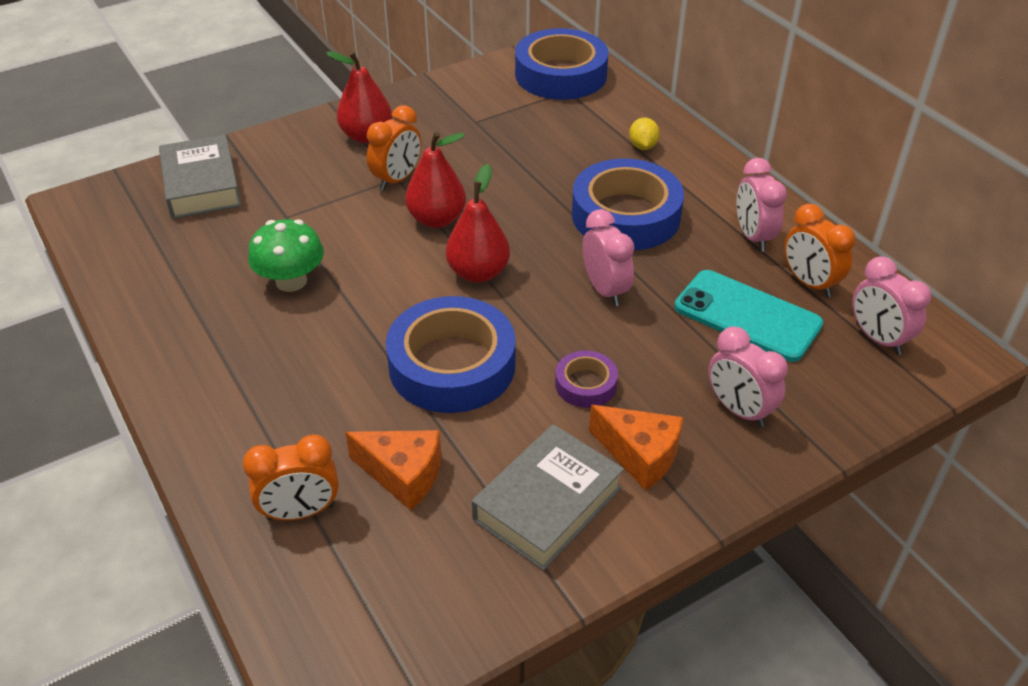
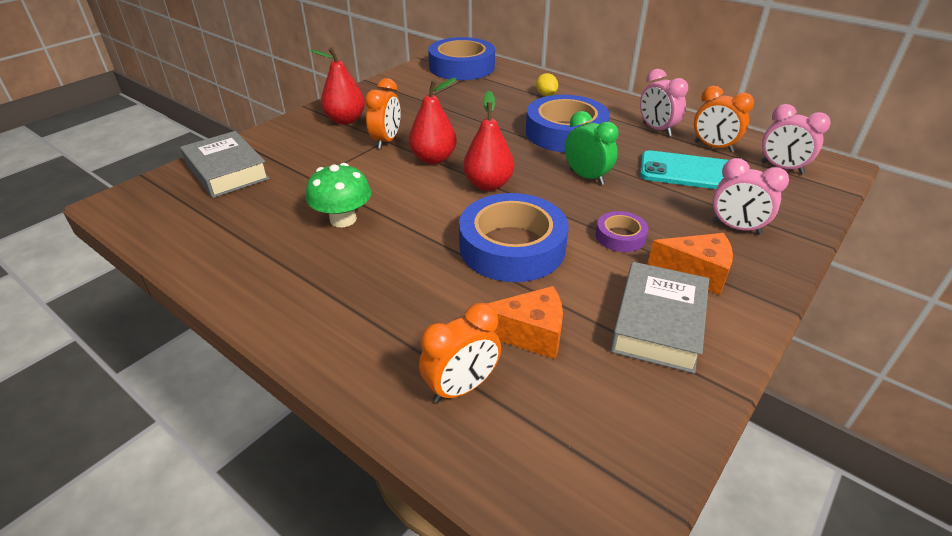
camera: 20 degrees left, 5 degrees down
pink clock [582,209,634,306] -> green clock [565,111,619,185]

